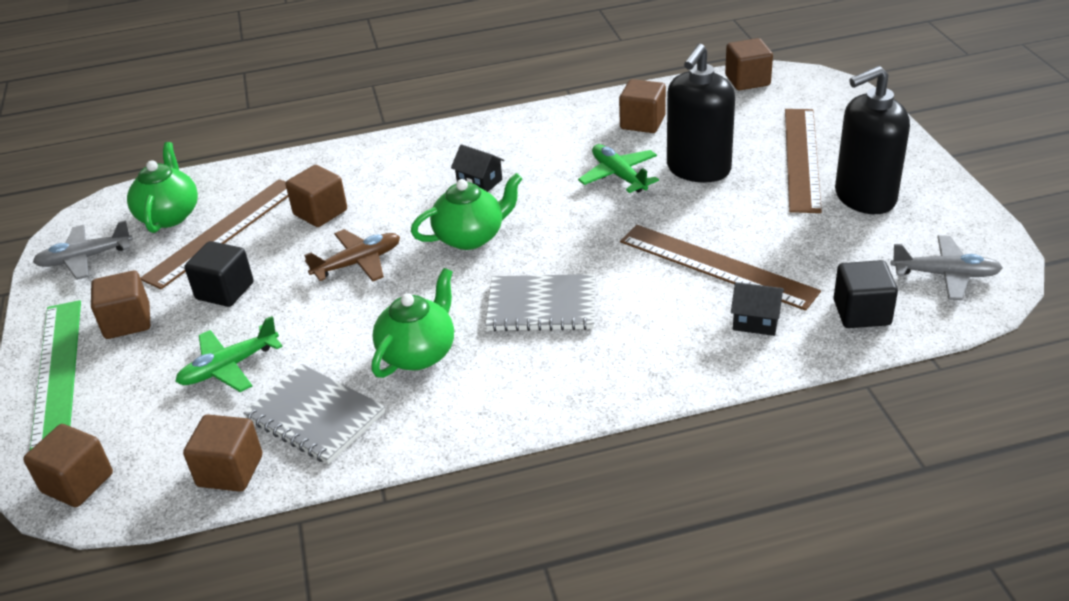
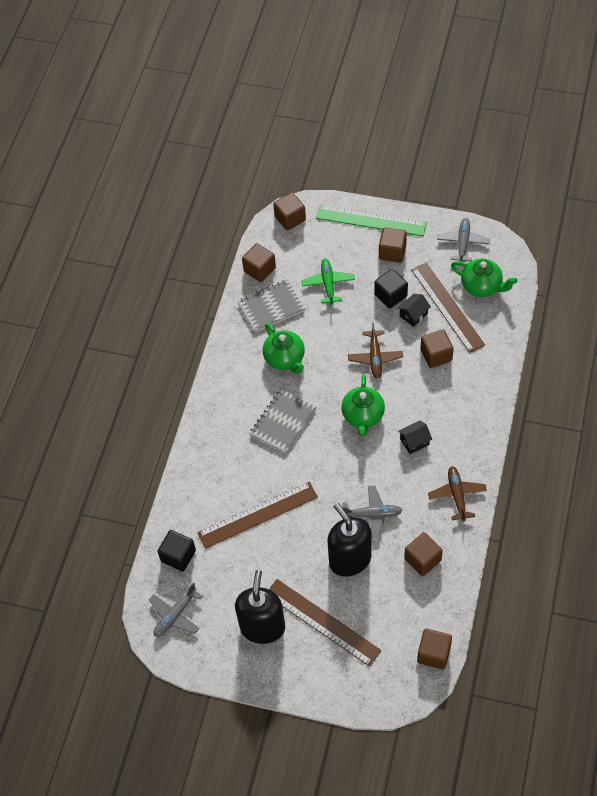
camera: 120 degrees right, 20 degrees up
green plane [578,144,659,193] -> grey plane [342,486,402,540]
black house [731,282,784,336] -> black house moved to [397,294,431,327]
none -> brown plane [428,466,487,522]

